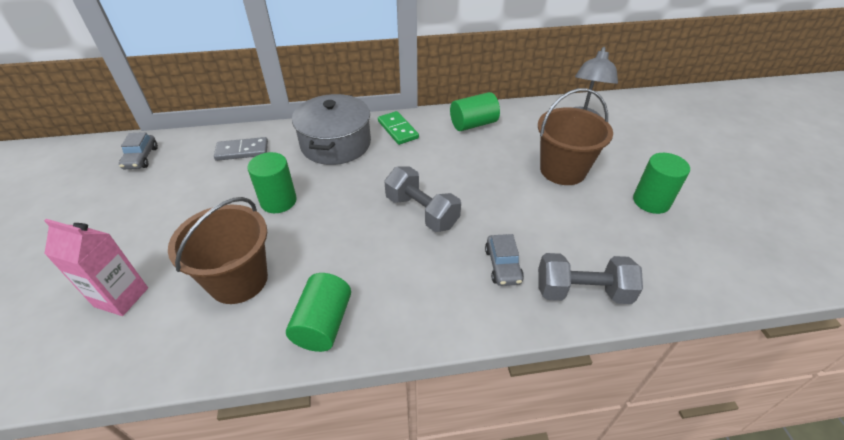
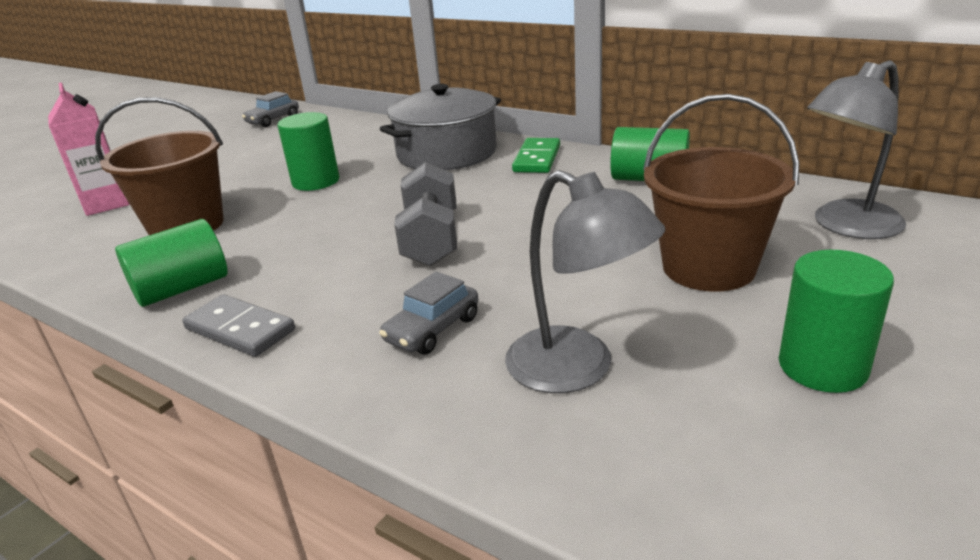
camera: 45 degrees right, 15 degrees down
grey domino [214,137,268,161] -> grey domino moved to [182,294,295,357]
grey dumbbell [538,253,643,304] -> none
none -> grey lamp [505,170,665,393]

